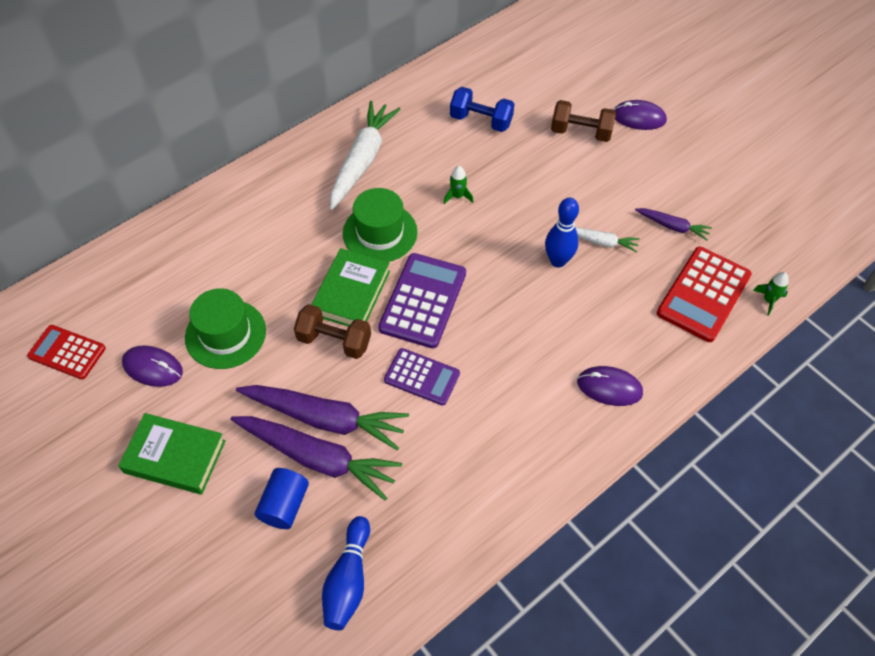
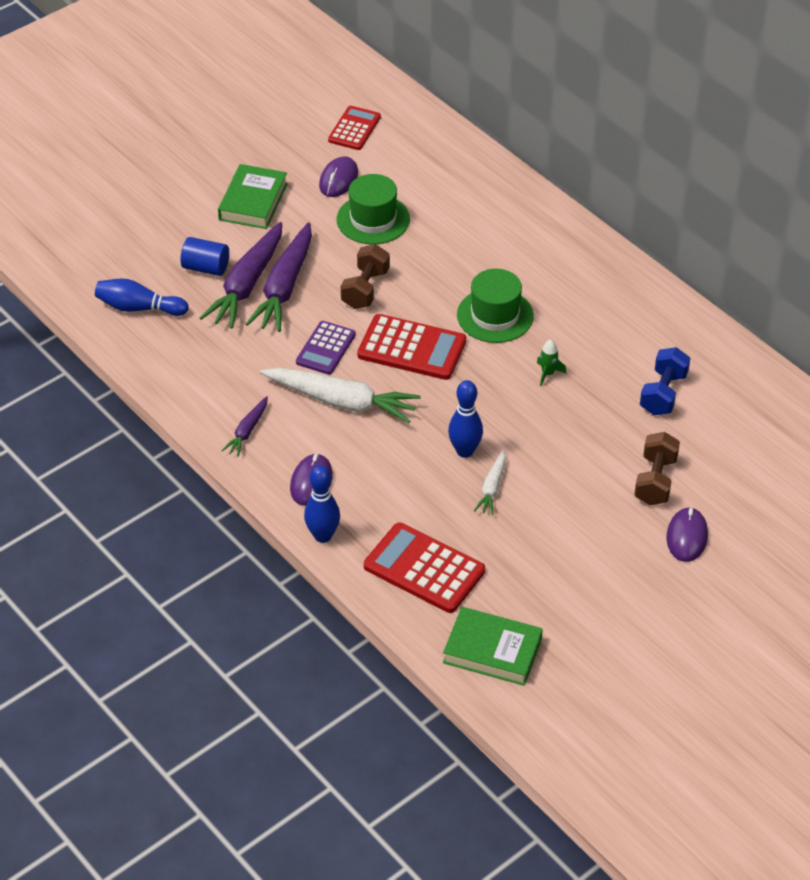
camera: 90 degrees right, 10 degrees down
green book [311,248,390,327] -> green book moved to [443,607,543,686]
white carrot [330,101,401,210] -> white carrot moved to [260,368,421,423]
purple calculator [378,253,466,348] -> red calculator [357,314,466,380]
purple carrot [635,208,712,240] -> purple carrot moved to [221,396,268,457]
green rocket [753,272,789,316] -> none
none -> blue bowling pin [304,465,340,543]

